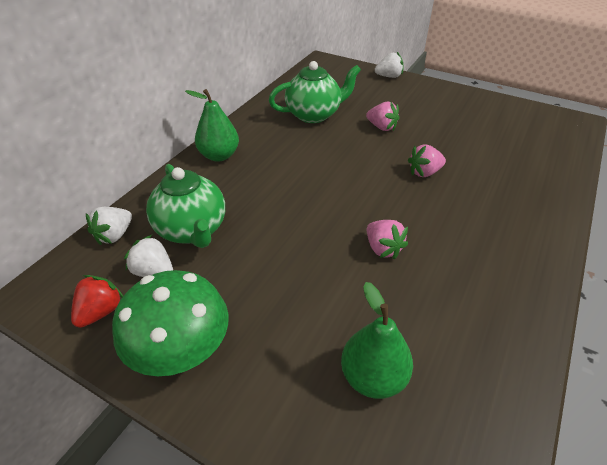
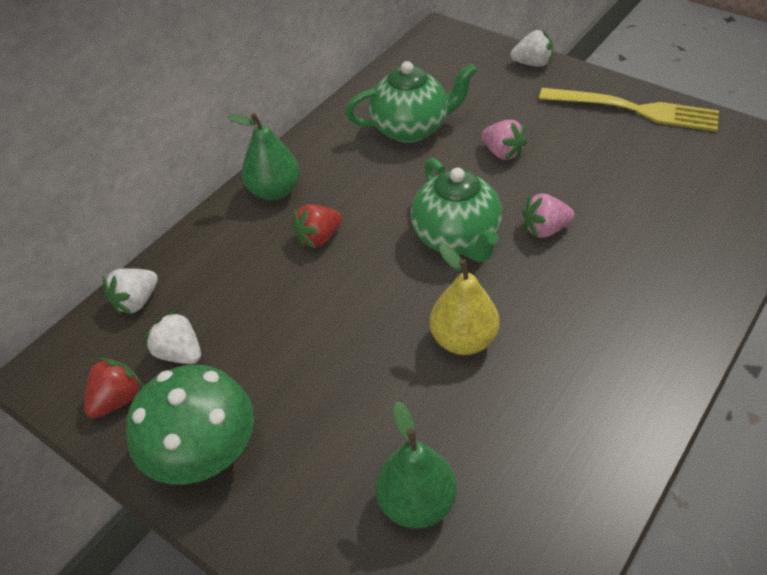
camera: 10 degrees right, 5 degrees up
green teapot [146,164,225,248] -> green teapot moved to [411,158,502,262]
pink strawberry [367,220,408,259] -> yellow pear [430,244,499,355]
none -> red strawberry [292,204,342,248]
none -> yellow fork [539,88,719,132]

